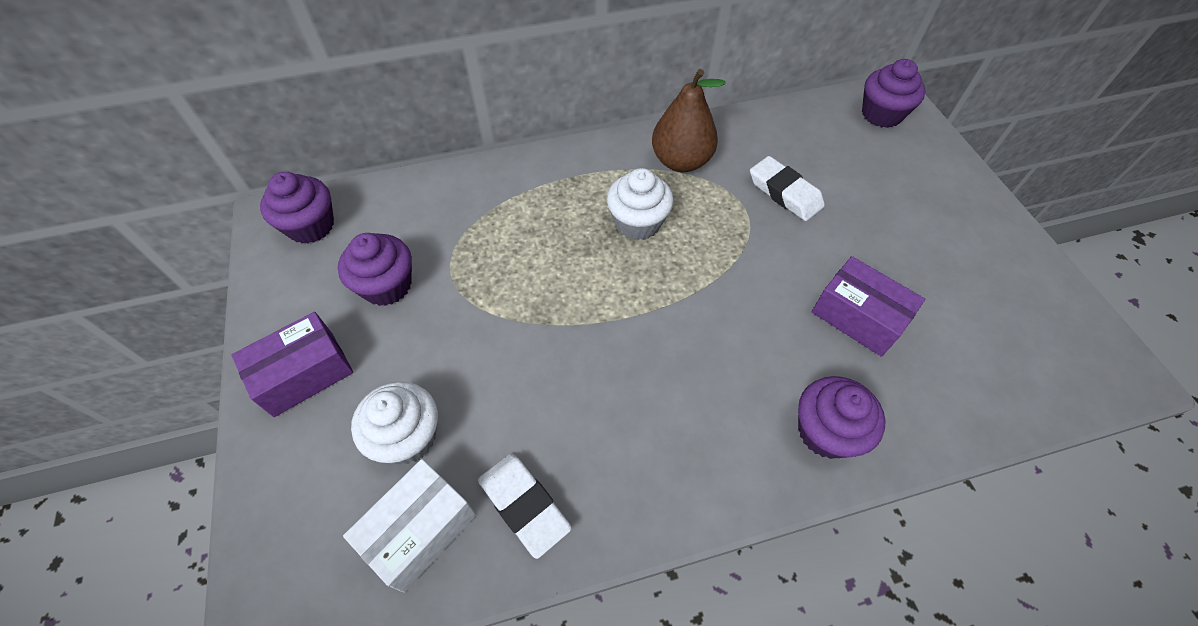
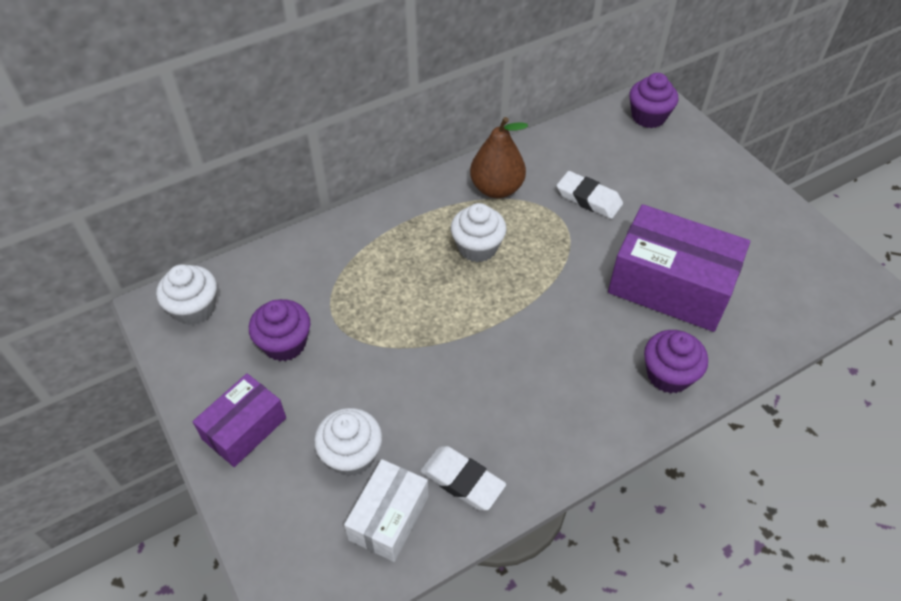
camera: 15 degrees left, 5 degrees down
purple cupcake [260,172,334,244] -> white cupcake [156,264,217,325]
purple box [812,256,926,357] -> purple box [608,204,750,332], size x1.75

